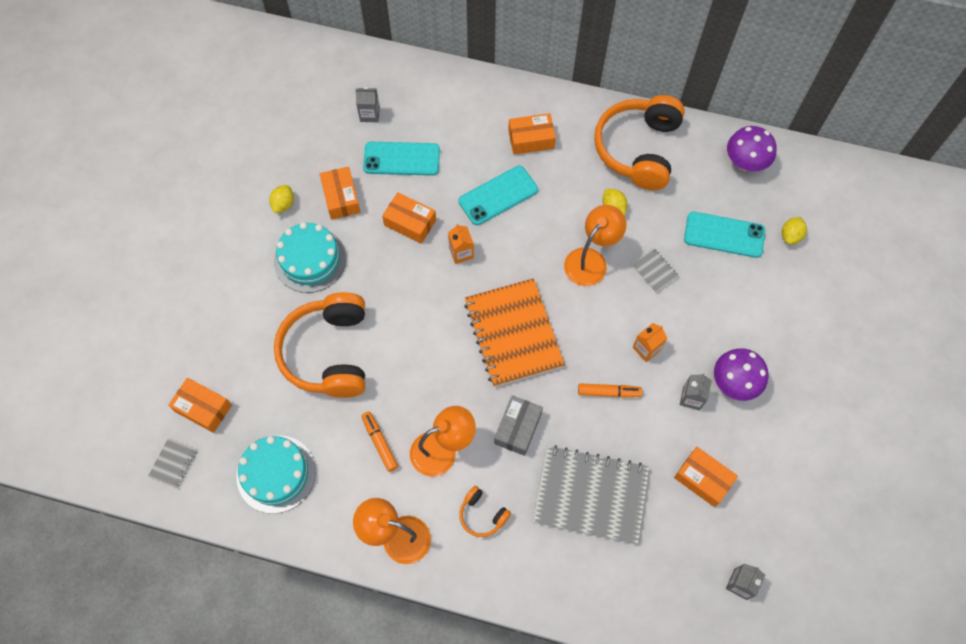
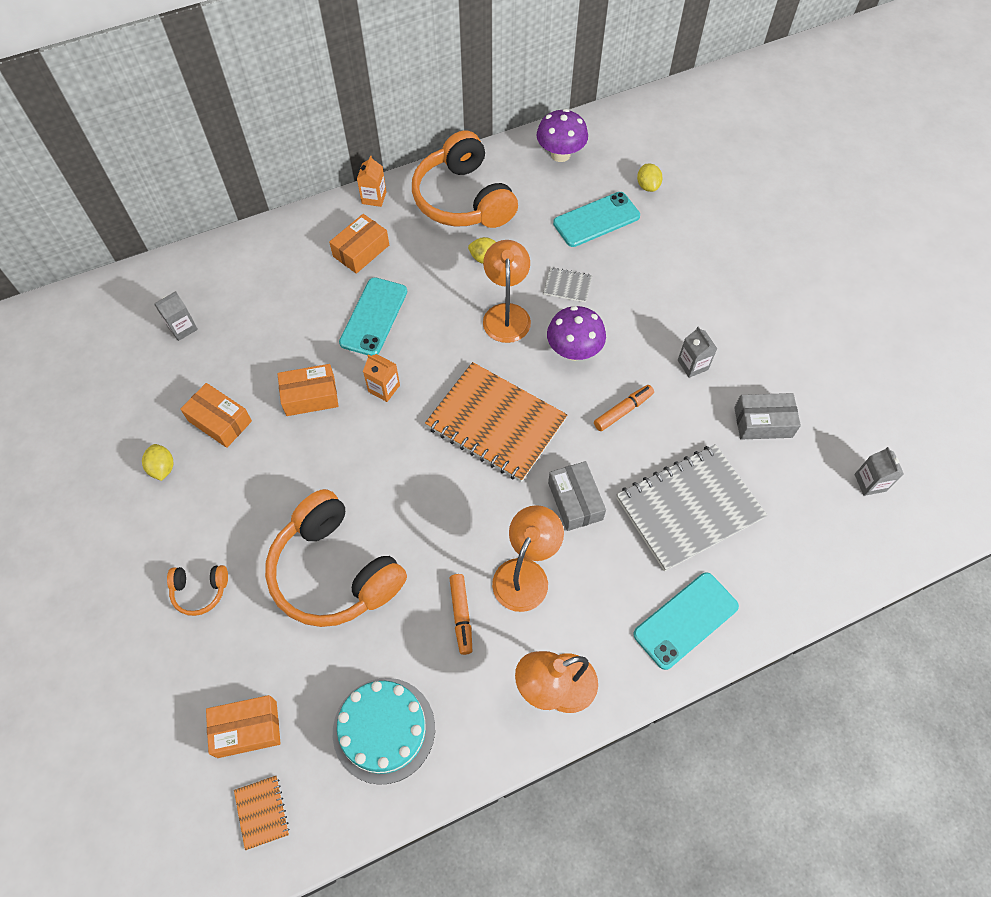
camera: 40 degrees left, 5 degrees down
grey notebook [148,438,197,489] -> orange notebook [234,776,290,850]
turquoise cake [274,222,346,293] -> none
orange marker [361,412,398,472] -> orange marker turned 120 degrees counterclockwise [449,574,472,655]
turquoise phone [363,142,440,176] -> turquoise phone moved to [633,572,739,670]
orange headphones [459,486,511,537] -> orange headphones moved to [167,565,228,616]
orange carton [633,323,667,362] -> orange carton moved to [357,155,387,207]
orange box [674,447,738,507] -> grey box [734,393,801,440]
purple mushroom [714,348,769,401] -> purple mushroom moved to [547,306,606,361]

